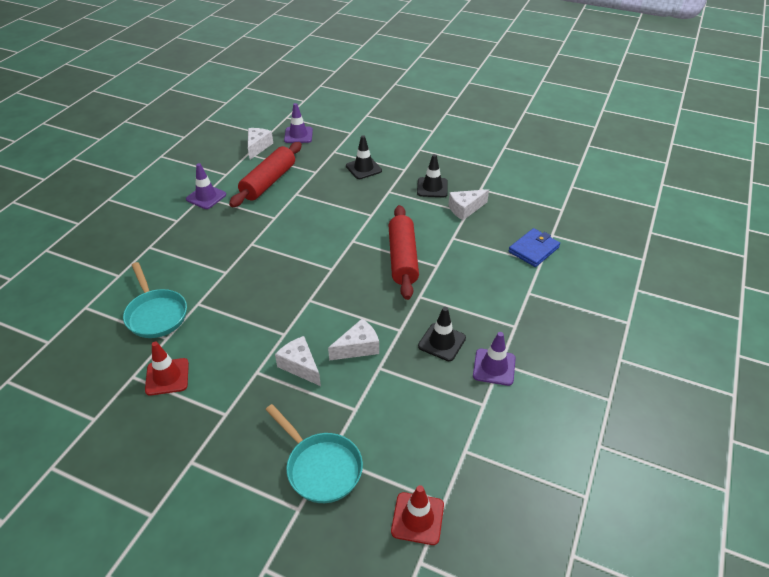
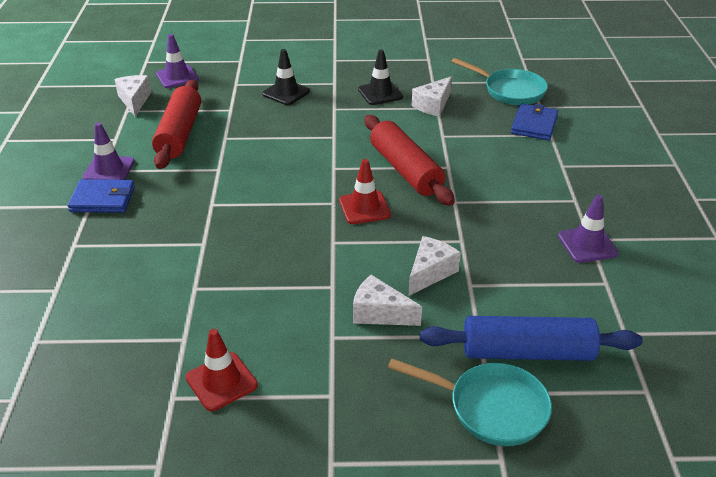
camera: 25 degrees left, 5 degrees down
turquoise pan [123,262,187,338] -> turquoise pan moved to [451,58,548,105]
red traffic cone [391,485,444,545] -> red traffic cone moved to [339,159,391,224]
black traffic cone [418,307,466,361] -> none
none -> blue wallet [67,179,135,213]
none -> blue rolling pin [420,316,643,361]

